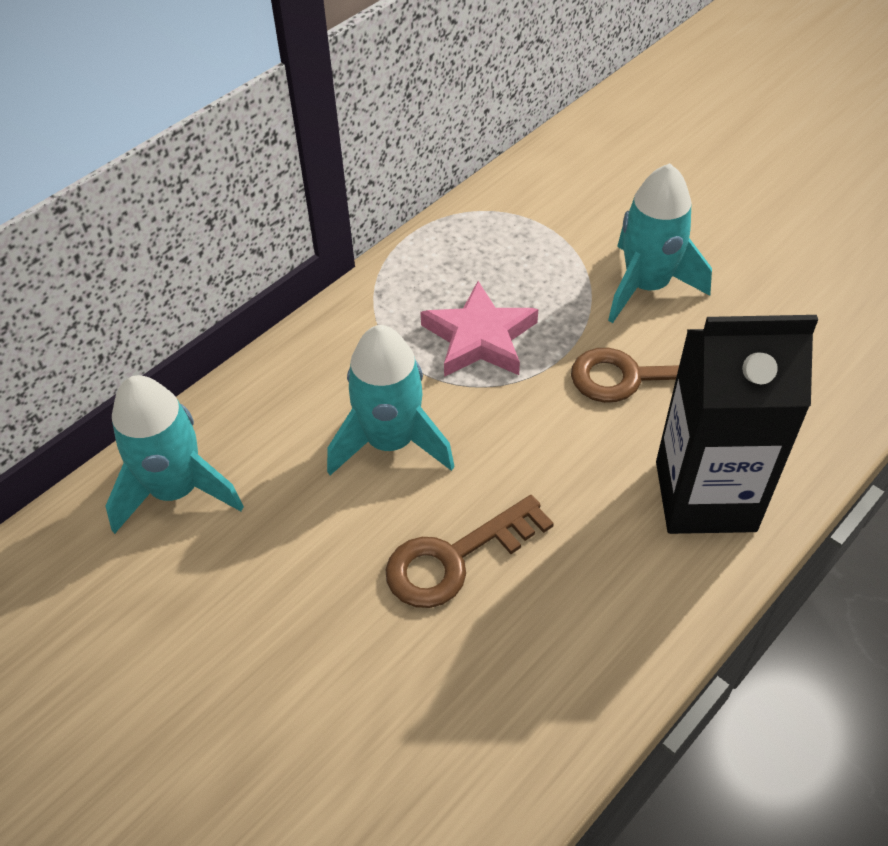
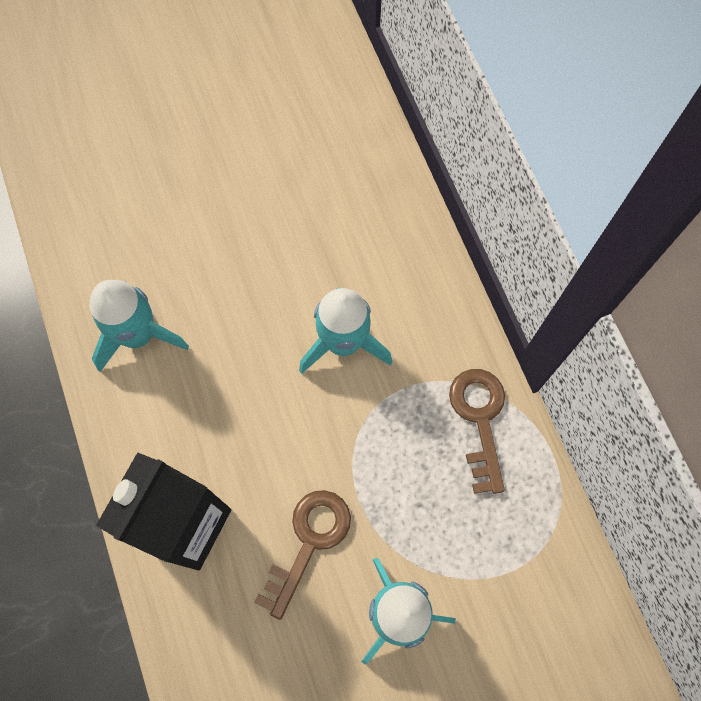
camera: 115 degrees right, 20 degrees up
turquoise rocket [105,375,244,534] -> turquoise rocket moved to [89,280,189,372]
brown key [385,495,554,608] -> brown key moved to [449,369,505,494]
pink star [420,281,538,377] -> none

